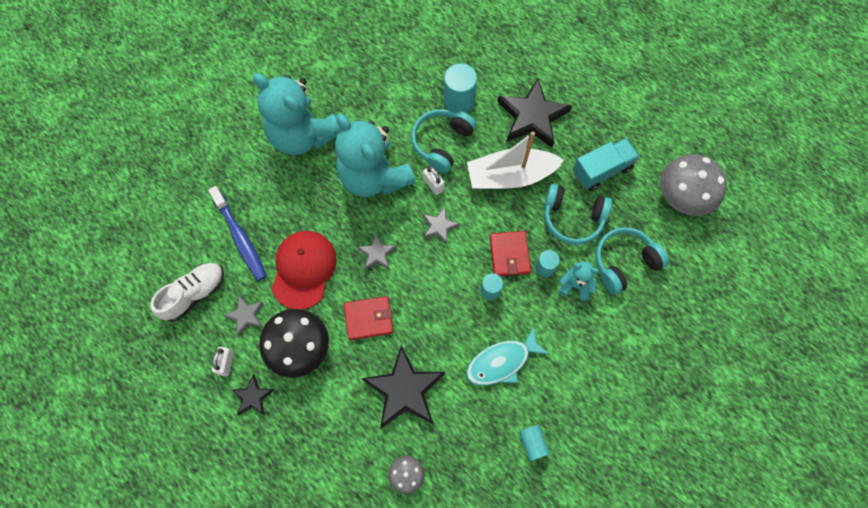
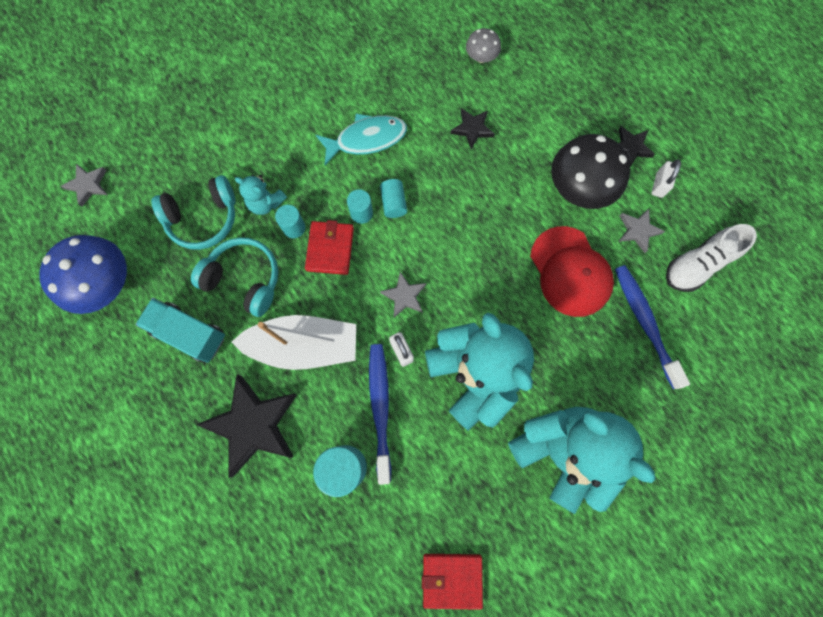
camera: 170 degrees left, 5 degrees up
red cap [272,231,337,310] -> red cap turned 45 degrees counterclockwise [530,226,614,317]
red wallet [344,296,393,340] -> red wallet moved to [422,554,483,610]
grey star [357,233,397,270] -> grey star moved to [61,164,108,207]
black star [361,345,445,429] -> black star [451,108,495,149], size x0.50
turquoise headphones [411,109,476,173] -> blue toothbrush [369,344,392,485]
turquoise cylinder [519,425,550,461] -> turquoise cylinder moved to [380,179,407,218]
turquoise truck [573,138,640,191] -> turquoise truck turned 45 degrees clockwise [136,298,225,363]
grey mushroom [660,154,727,216] -> blue mushroom [39,235,127,314]

